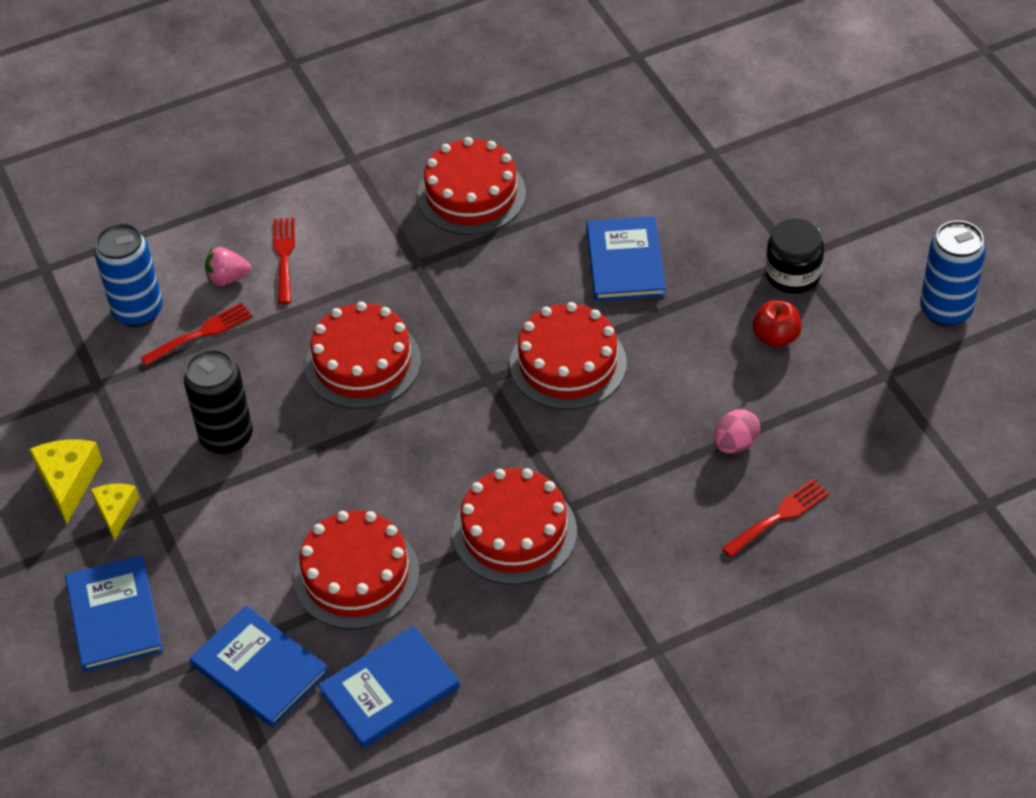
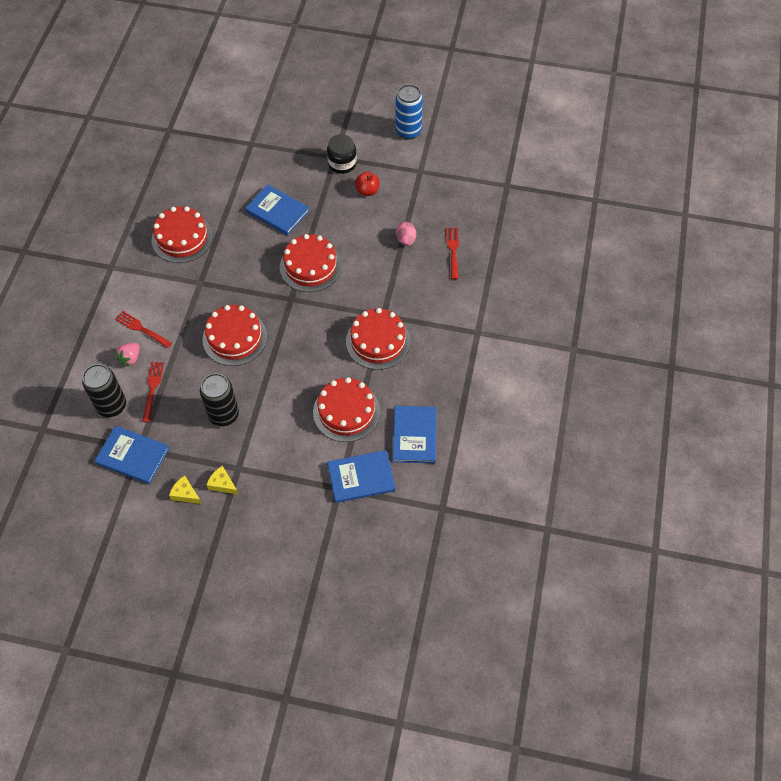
camera: 55 degrees left, 10 degrees up
yellow cheese [29,439,102,524] -> yellow cheese [169,475,202,504], size x0.66
blue book [65,555,163,672] -> blue book moved to [95,426,170,484]
blue can [94,223,163,327] -> black can [82,364,126,417]

